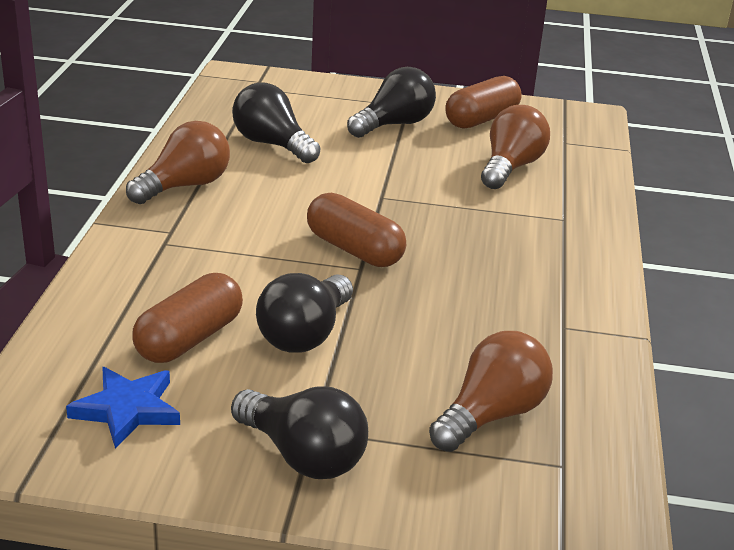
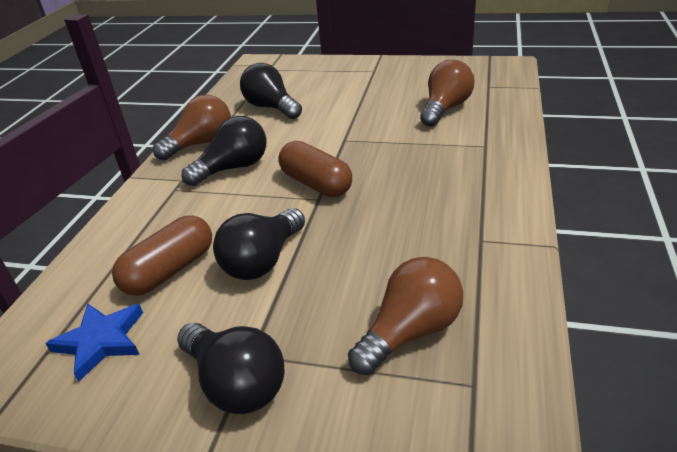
camera: 10 degrees right, 5 degrees up
black light bulb [347,67,436,138] -> black light bulb moved to [182,116,266,186]
brown capsule [445,76,521,129] -> none

